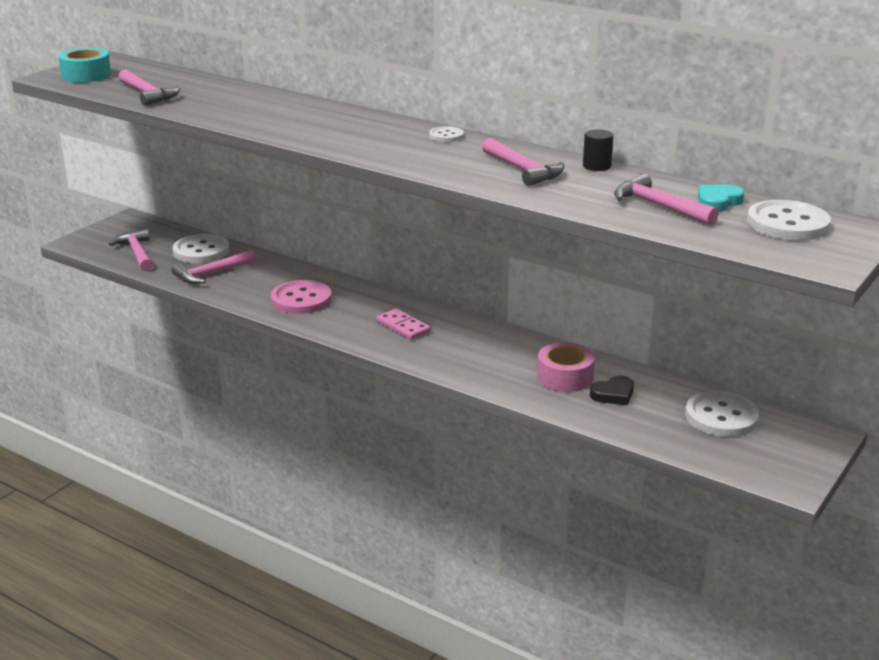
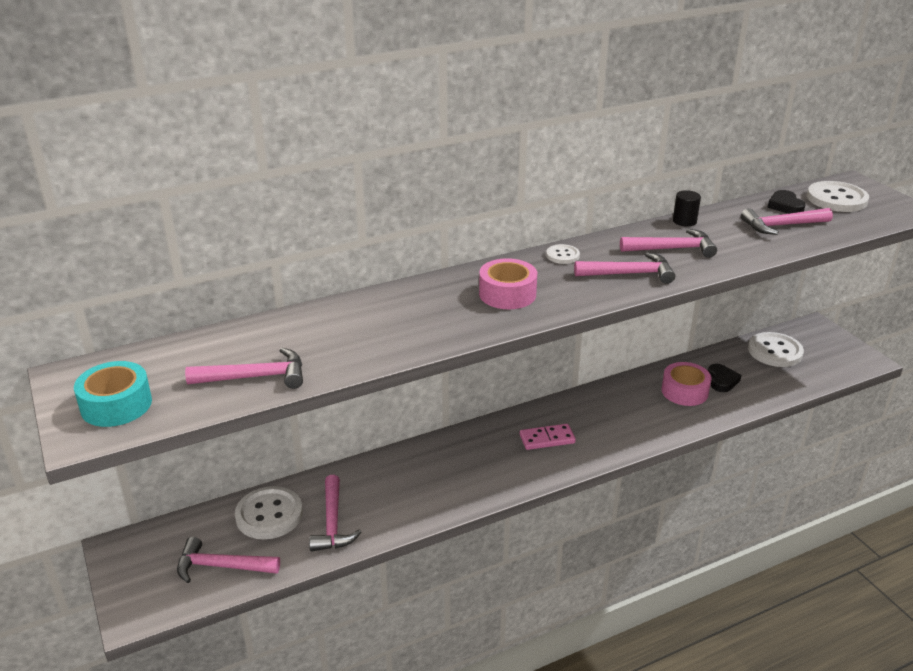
camera: 60 degrees left, 5 degrees up
pink button [271,280,332,314] -> none
turquoise heart [698,185,745,212] -> black heart [767,190,806,214]
none -> pink tape [479,258,537,309]
none -> pink hammer [574,252,675,284]

